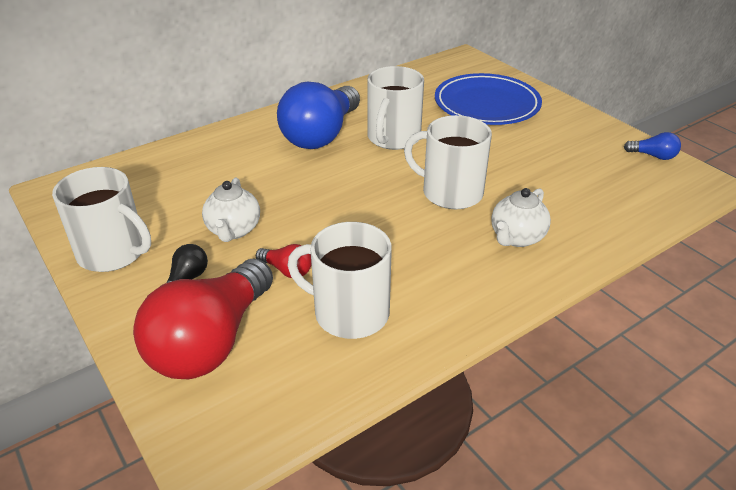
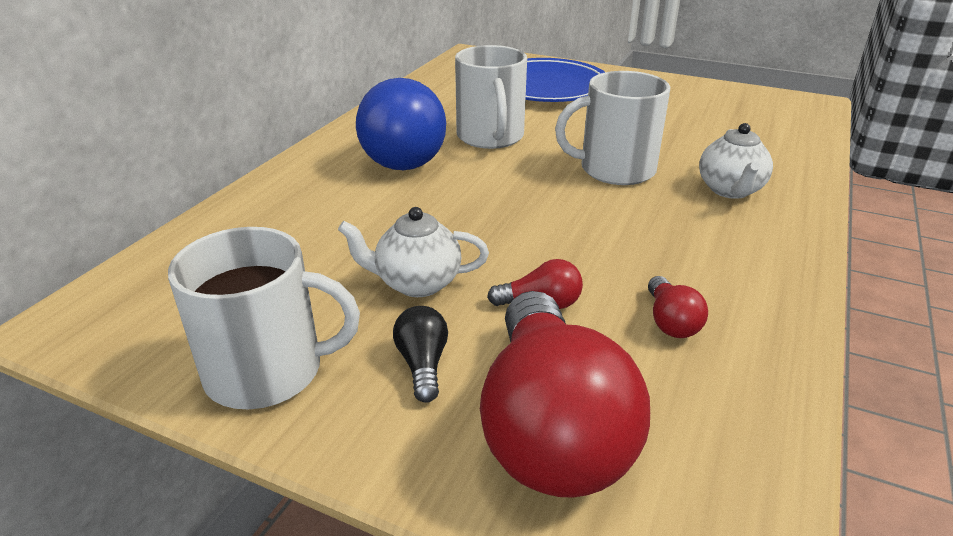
camera: 30 degrees left, 5 degrees down
white teapot [202,178,260,242] -> white teapot turned 120 degrees clockwise [338,207,489,297]
white mug [287,222,392,339] -> red light bulb [648,276,708,338]
blue light bulb [624,132,681,160] -> none

